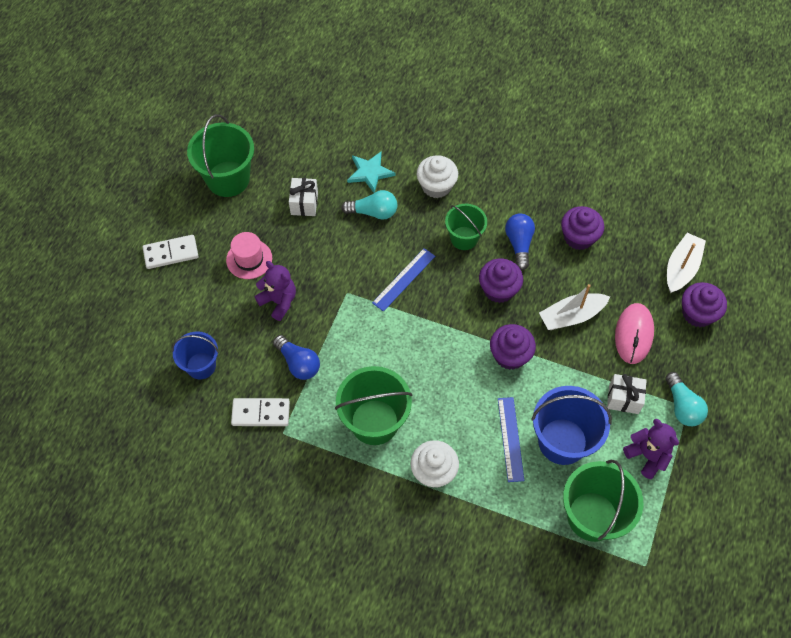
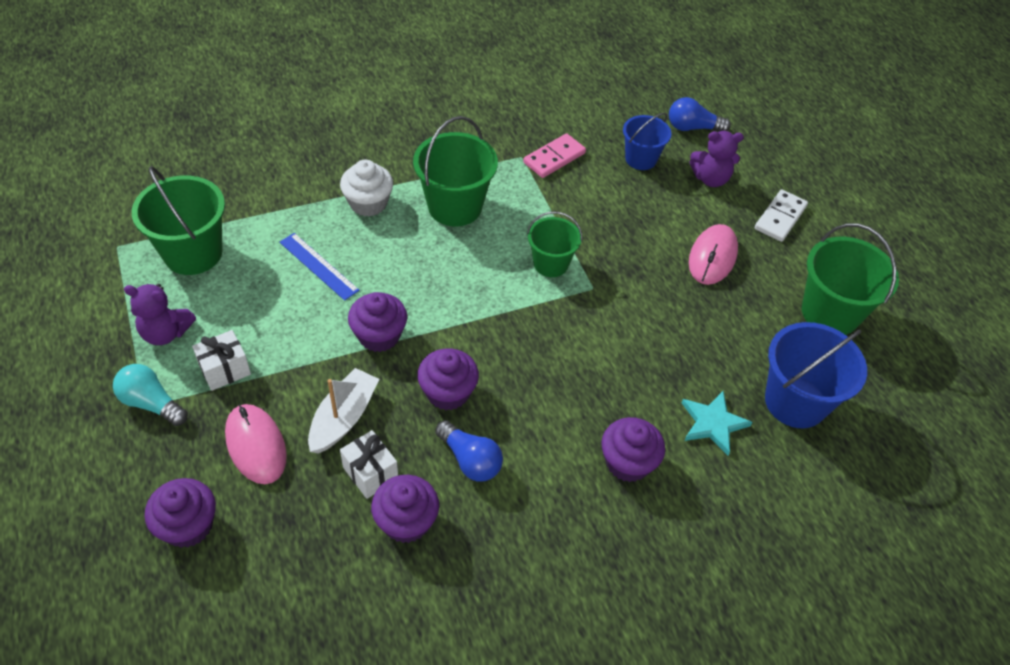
camera: 135 degrees right, 10 degrees down
pink hat [226,232,272,279] -> pink mouse [689,224,738,285]
white domino [231,398,290,426] -> pink domino [523,133,586,178]
purple teddy bear [254,261,296,321] -> purple teddy bear moved to [689,131,744,187]
blue light bulb [273,335,320,380] -> blue light bulb moved to [669,97,731,131]
white gift [289,178,318,216] -> white gift moved to [340,430,398,499]
turquoise light bulb [341,190,397,220] -> none
blue ruler [372,248,435,312] -> none
white cupcake [417,155,458,198] -> purple cupcake [601,417,665,482]
green bucket [445,204,487,250] -> green bucket moved to [527,211,582,277]
blue bucket [531,386,612,465] -> blue bucket moved to [765,322,867,428]
white boat [667,233,706,293] -> none

